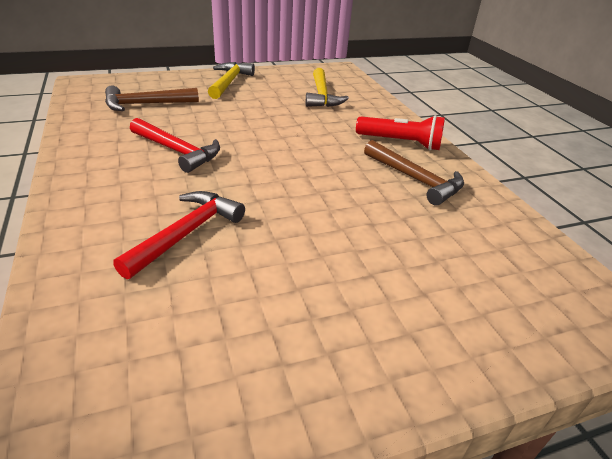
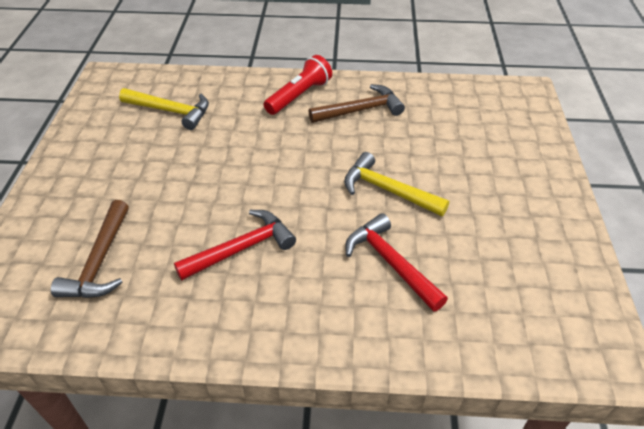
camera: 65 degrees left, 10 degrees up
yellow hammer [208,62,255,99] -> yellow hammer moved to [344,152,449,216]

